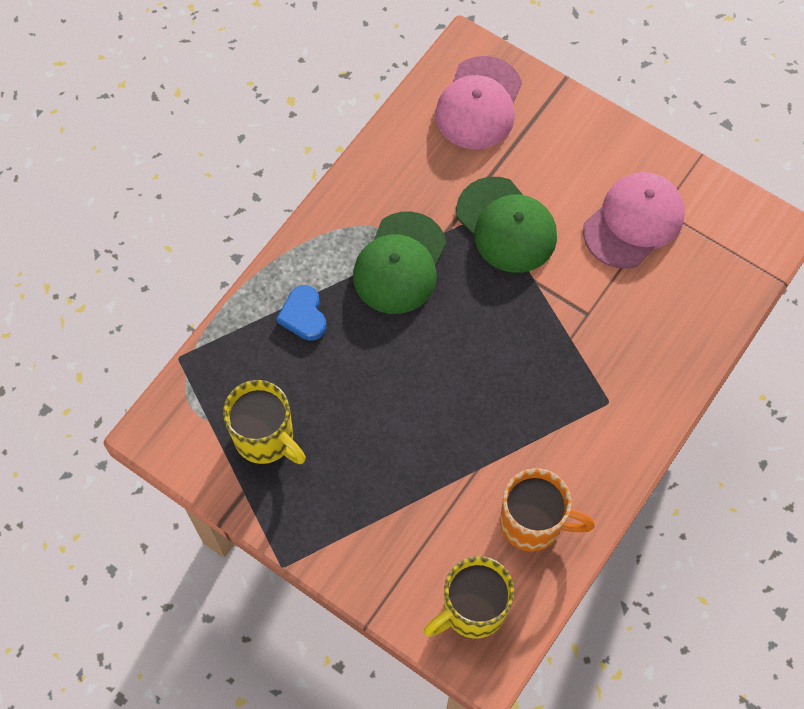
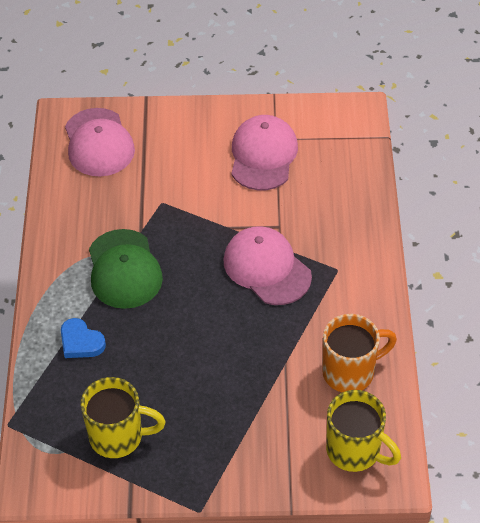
camera: 35 degrees left, 15 degrees down
yellow mug [424,556,515,638] -> yellow mug turned 75 degrees counterclockwise [326,390,401,472]
green cap [456,177,557,273] -> none
none -> pink cap [224,226,312,305]

